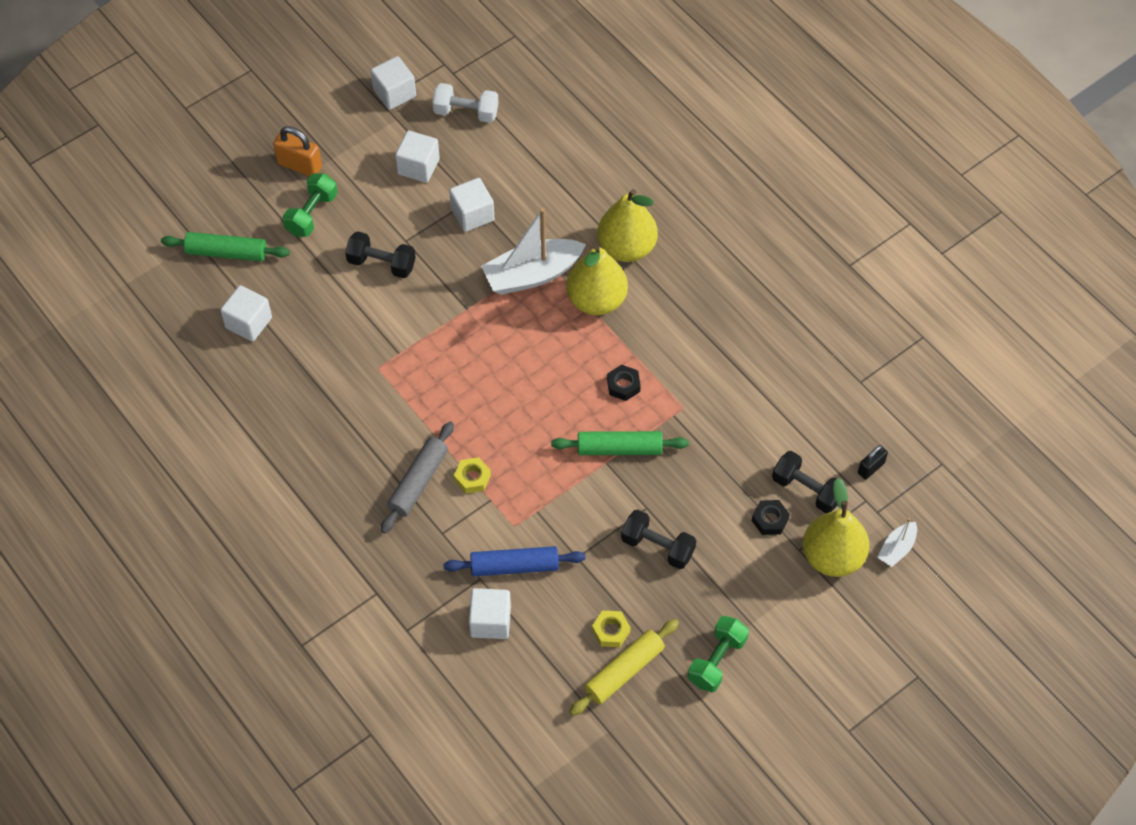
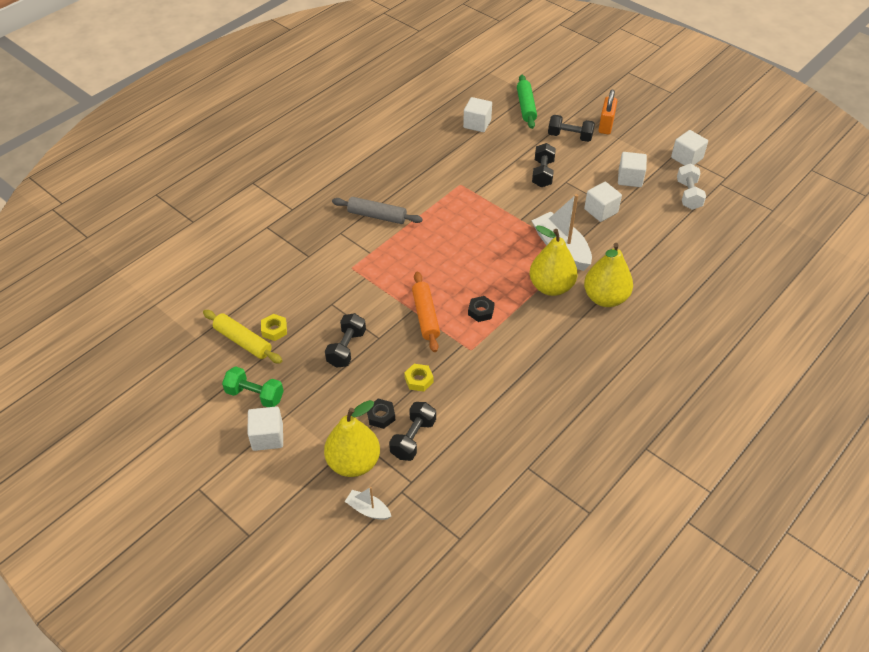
camera: 80 degrees right, 10 degrees down
green dumbbell [282,173,338,237] -> black dumbbell [548,115,595,142]
blue rolling pin [443,546,586,576] -> none
yellow nut [454,457,491,494] -> yellow nut moved to [404,364,434,392]
white cube [469,588,511,639] -> white cube moved to [248,406,283,451]
green rolling pin [551,431,689,455] -> orange rolling pin [412,272,440,352]
black padlock [858,445,888,480] -> none

